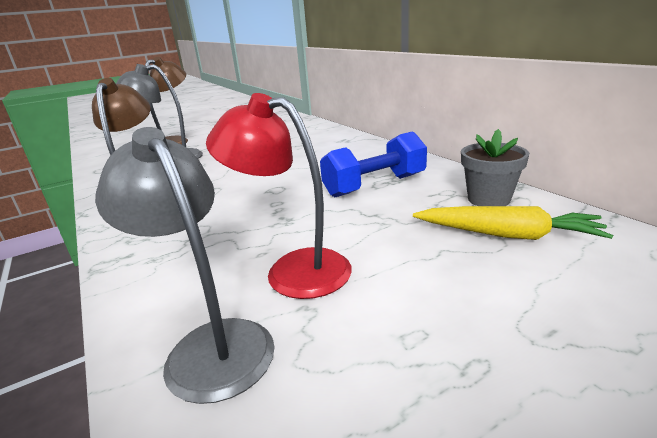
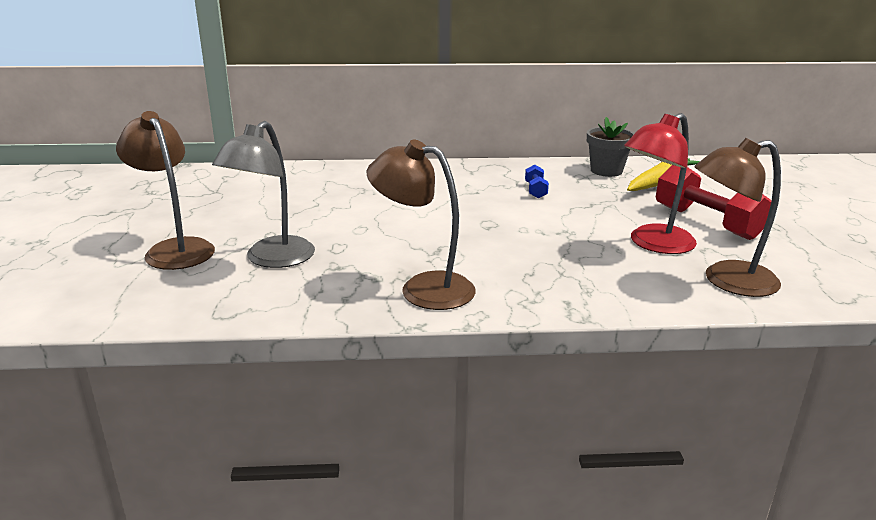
camera: 65 degrees left, 0 degrees up
grey lamp [95,127,275,404] -> brown lamp [694,138,781,297]
blue dumbbell [320,131,427,197] -> blue dumbbell [525,165,549,199], size x0.47
none -> red dumbbell [656,165,771,240]

